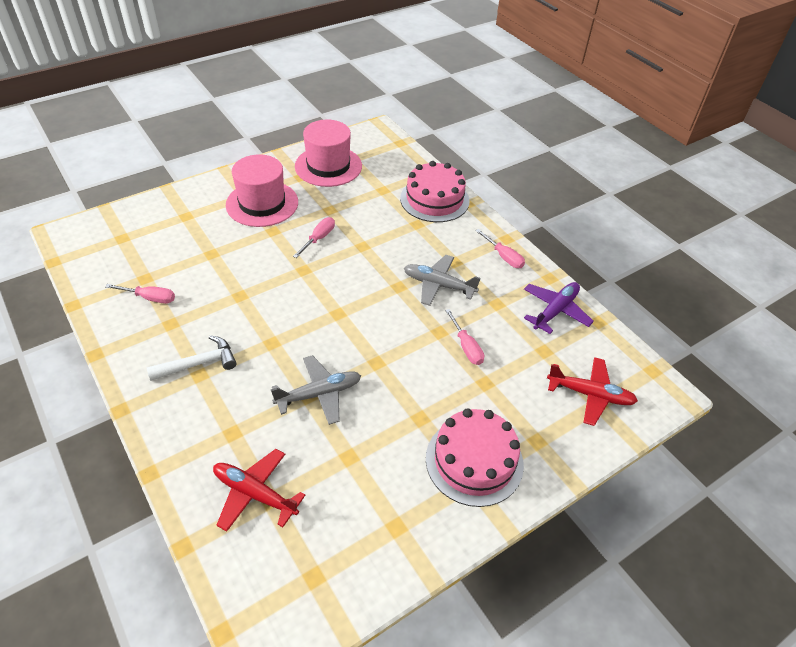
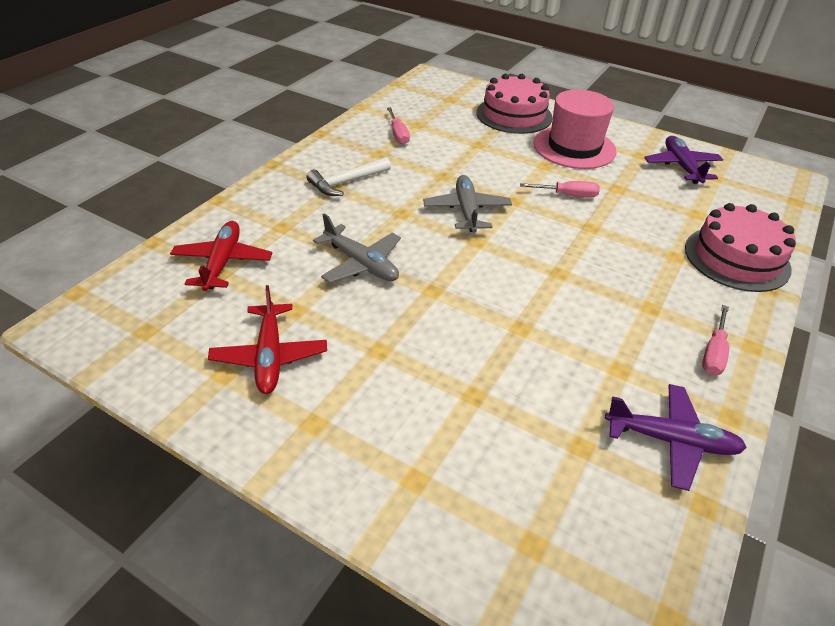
camera: 65 degrees right, 5 degrees down
white hammer [147,335,237,381] -> white hammer turned 105 degrees clockwise [306,157,391,196]
pink hat [295,120,362,187] -> purple plane [644,136,723,184]
grey plane [404,255,481,306] -> grey plane moved to [423,175,512,233]
pink cake [426,408,524,507] -> pink cake moved to [476,74,553,134]
pink screwdriver [445,309,484,365] -> none
red plane [547,357,638,426] -> red plane moved to [208,285,327,394]

